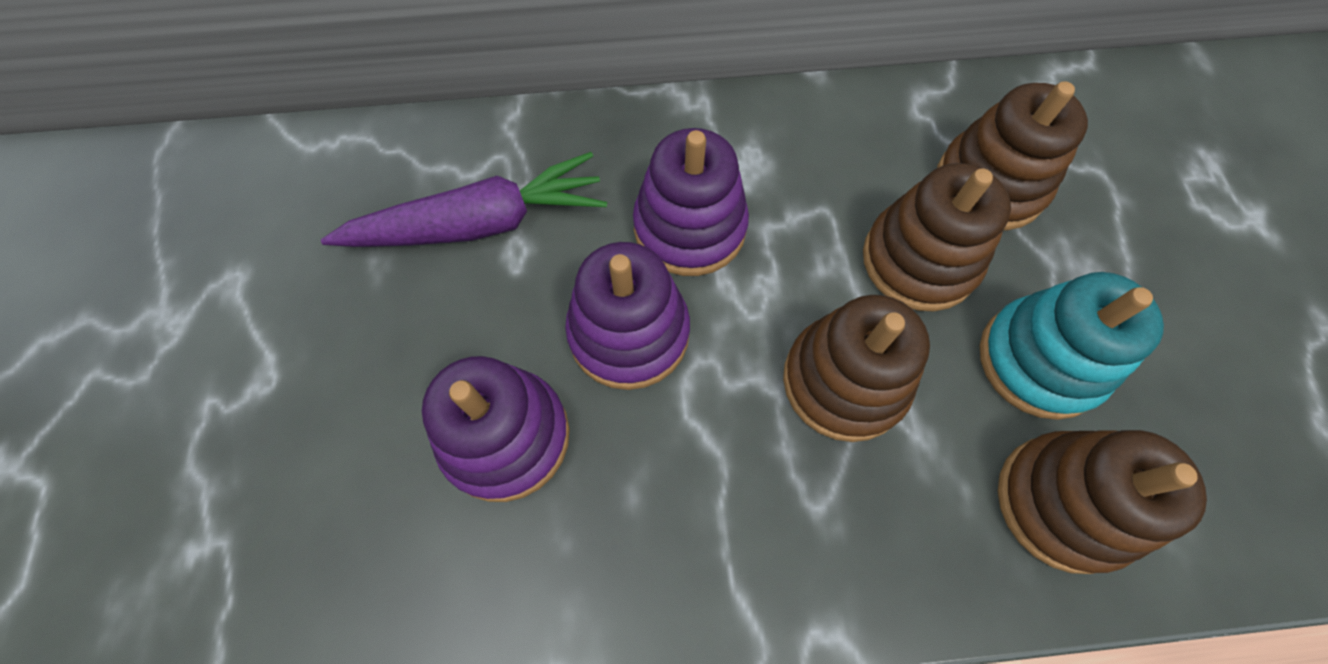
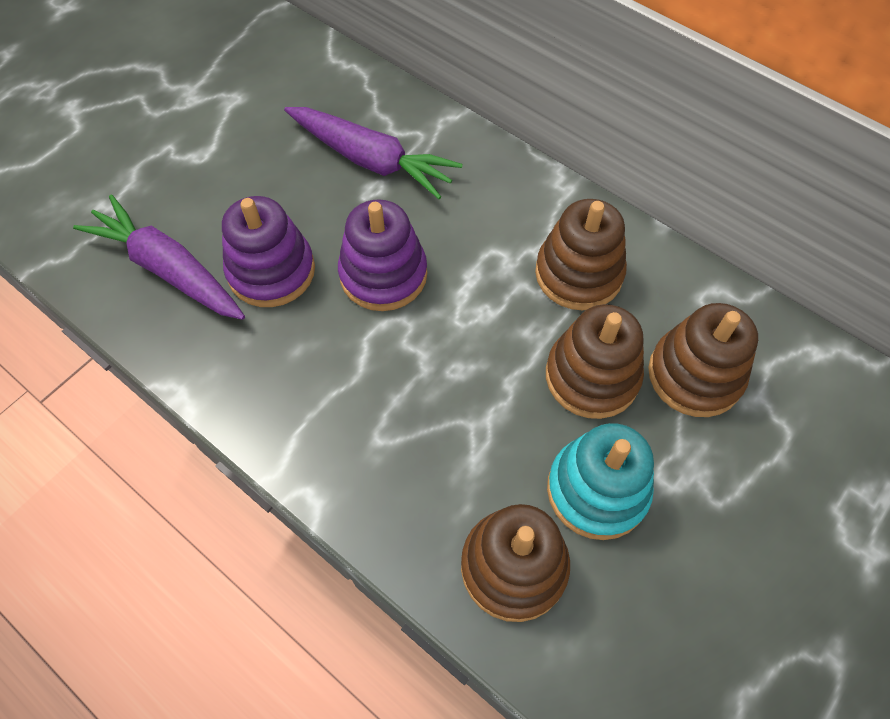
camera: 45 degrees right, 5 degrees down
purple stacking toy [633,128,749,276] -> none
brown stacking toy [783,295,930,442] -> brown stacking toy moved to [535,199,627,310]
none -> purple carrot [73,195,245,320]

